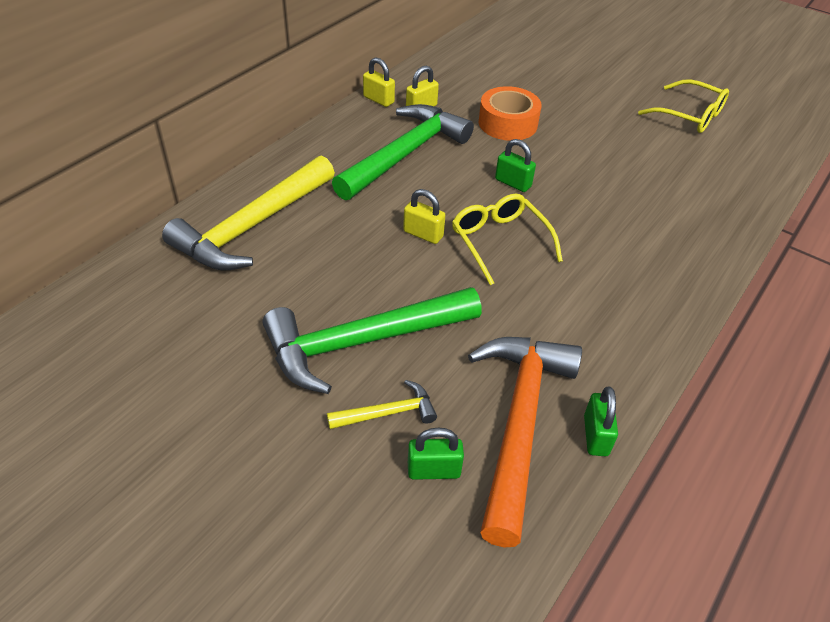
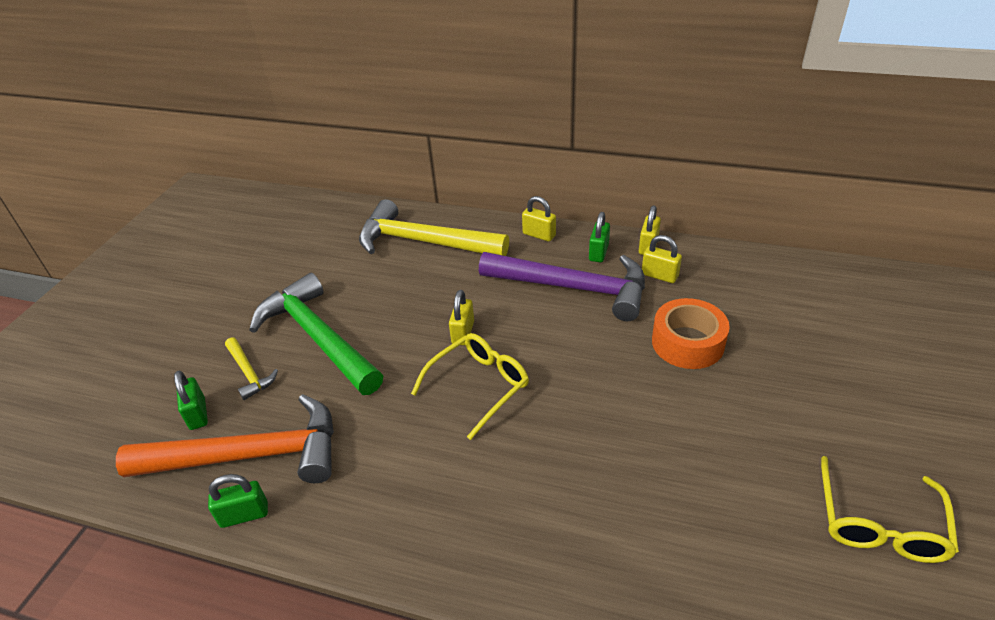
camera: 75 degrees right, 5 degrees down
green hammer [332,104,474,200] -> purple hammer [479,252,645,321]
green padlock [495,139,536,192] -> green padlock moved to [589,212,610,262]
none -> yellow padlock [522,196,556,241]

